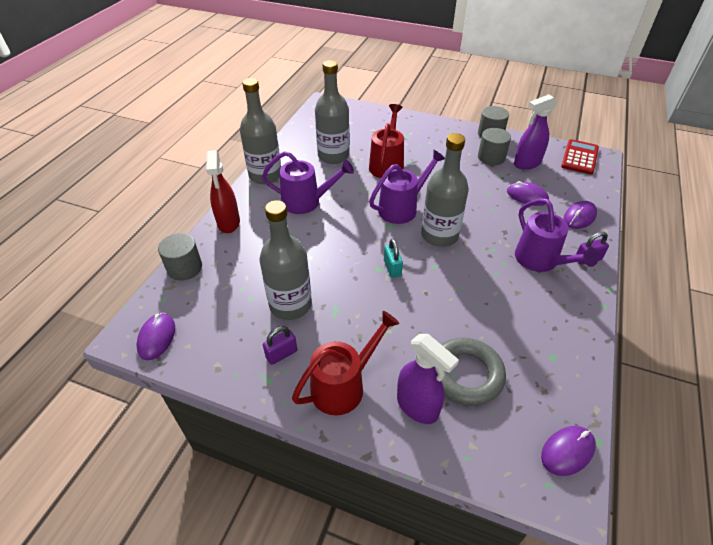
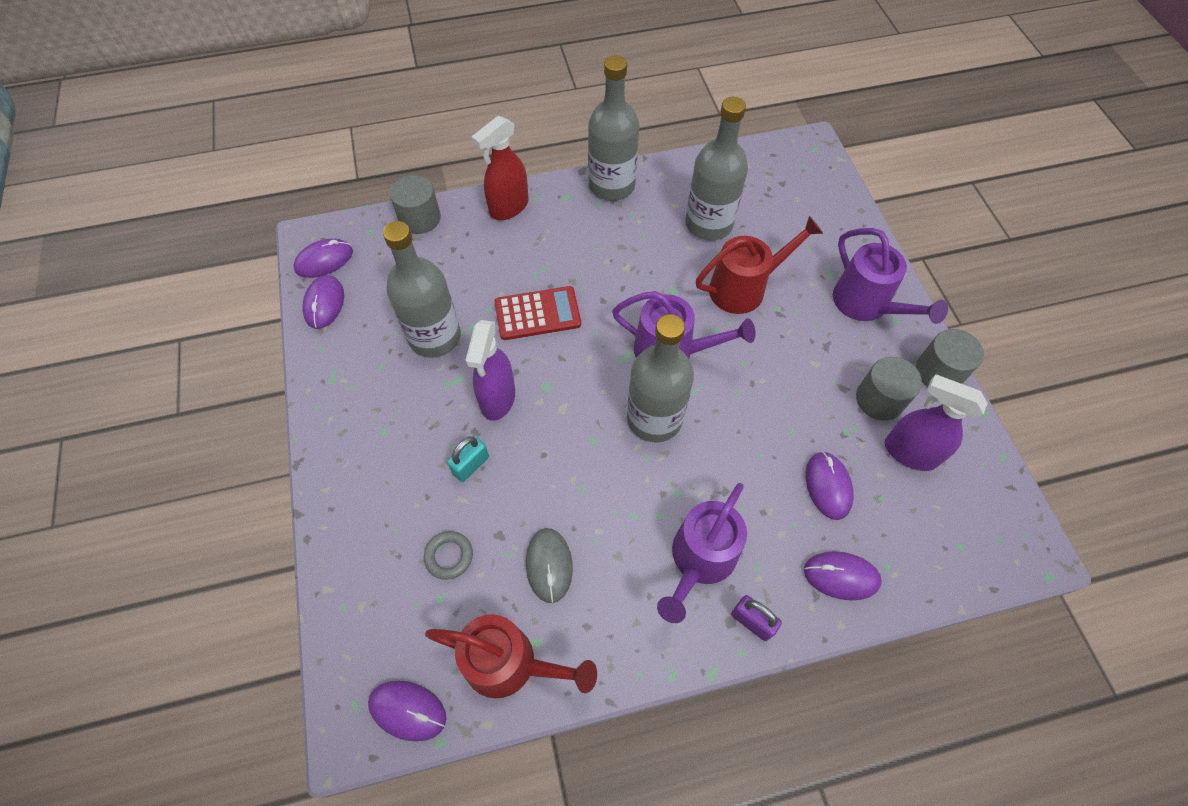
camera: 55 degrees right, 15 degrees up
purple watering can [262,151,354,214] -> purple watering can moved to [833,228,948,324]
purple padlock [263,326,297,365] -> none
red watering can [292,311,400,415] -> red watering can moved to [425,614,597,698]
turquoise padlock [384,239,403,278] -> turquoise padlock moved to [447,436,489,482]
purple spray bottle [397,334,459,424] -> purple spray bottle moved to [465,320,515,421]
grey ring [435,338,506,406] -> grey ring [424,531,473,580], size x0.51
red calculator [561,139,599,175] -> red calculator moved to [495,286,581,340]
none -> purple mouse [302,275,344,329]
none -> grey mouse [526,528,573,603]

